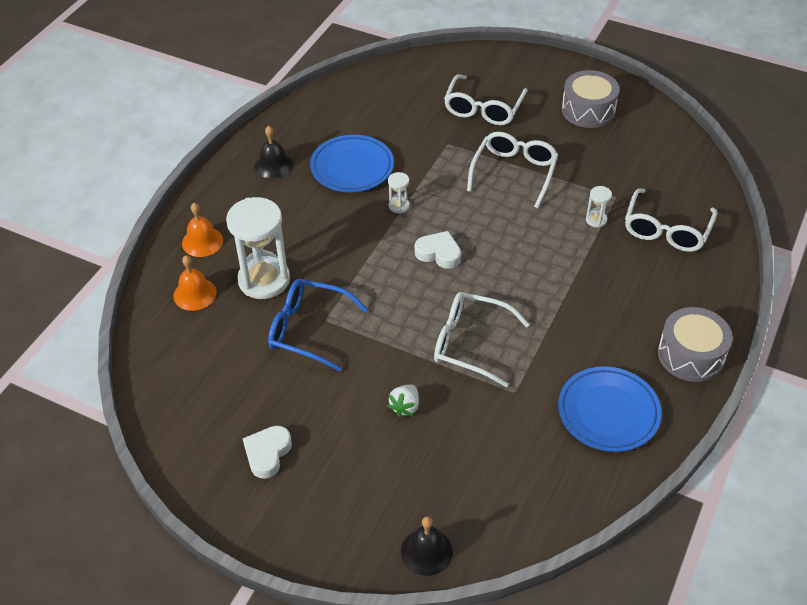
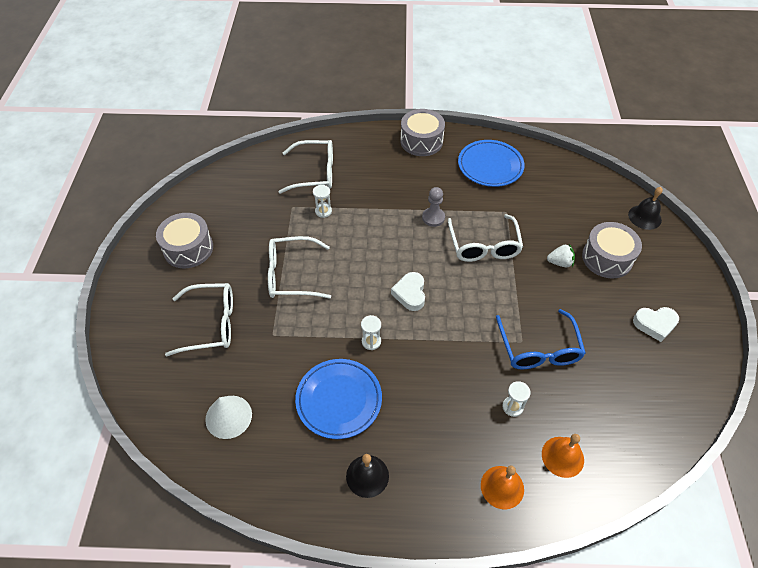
camera: 115 degrees left, 5 degrees up
white hourglass [226,197,290,299] -> white hourglass [502,381,531,417], size x0.43
none -> white cone [205,396,252,439]
none -> grey pawn [422,187,445,227]
none -> grey drum [582,222,642,278]

